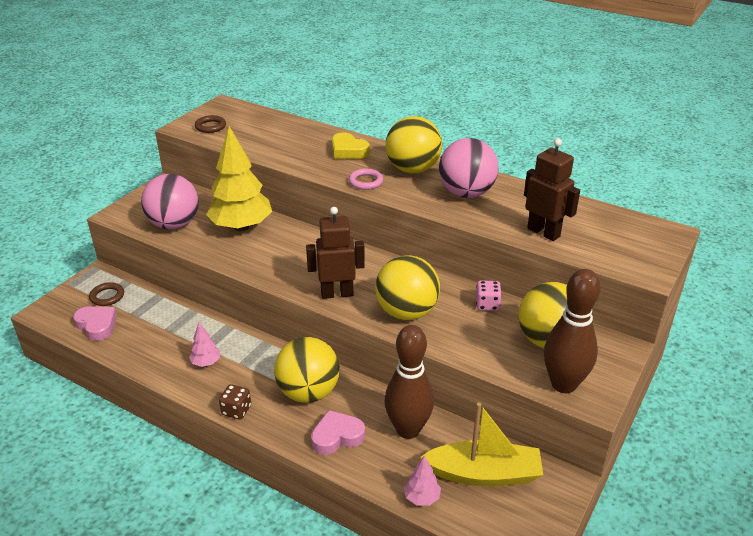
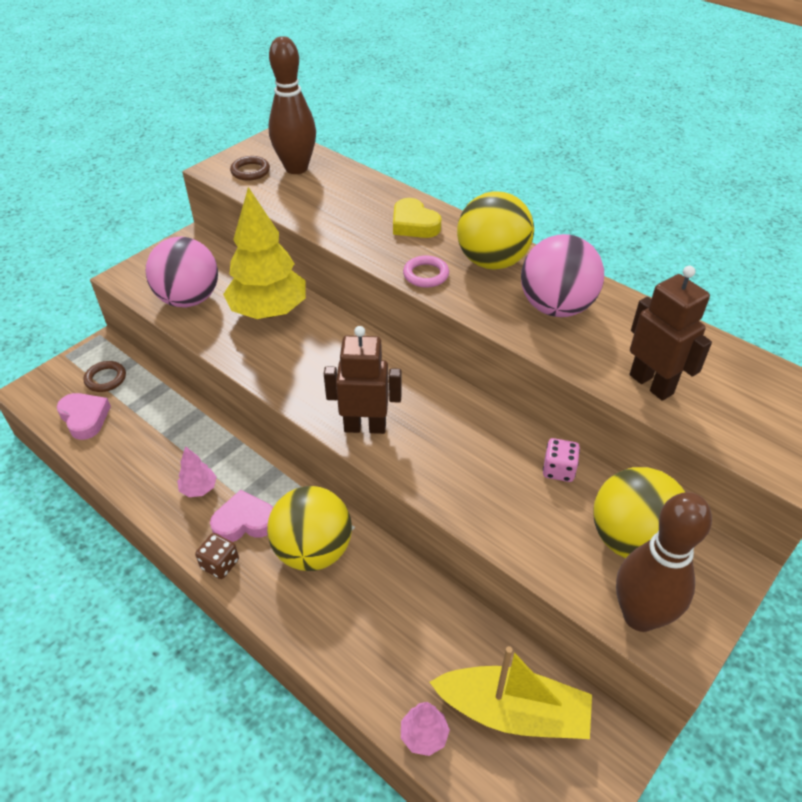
camera: 10 degrees right, 10 degrees up
pink heart [311,410,365,455] -> pink heart moved to [210,490,273,542]
yellow ball [375,255,440,320] -> none
brown bowling pin [384,325,434,439] -> brown bowling pin moved to [268,36,316,174]

